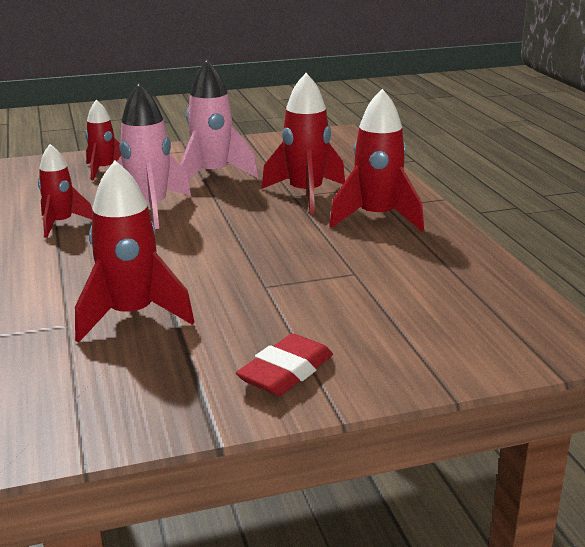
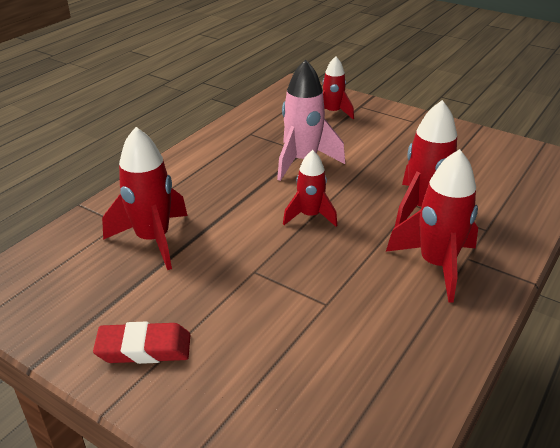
camera: 50 degrees right, 10 degrees up
red rocket [38,144,92,238] -> red rocket moved to [283,150,337,227]
pink rocket [180,60,259,182] -> none

